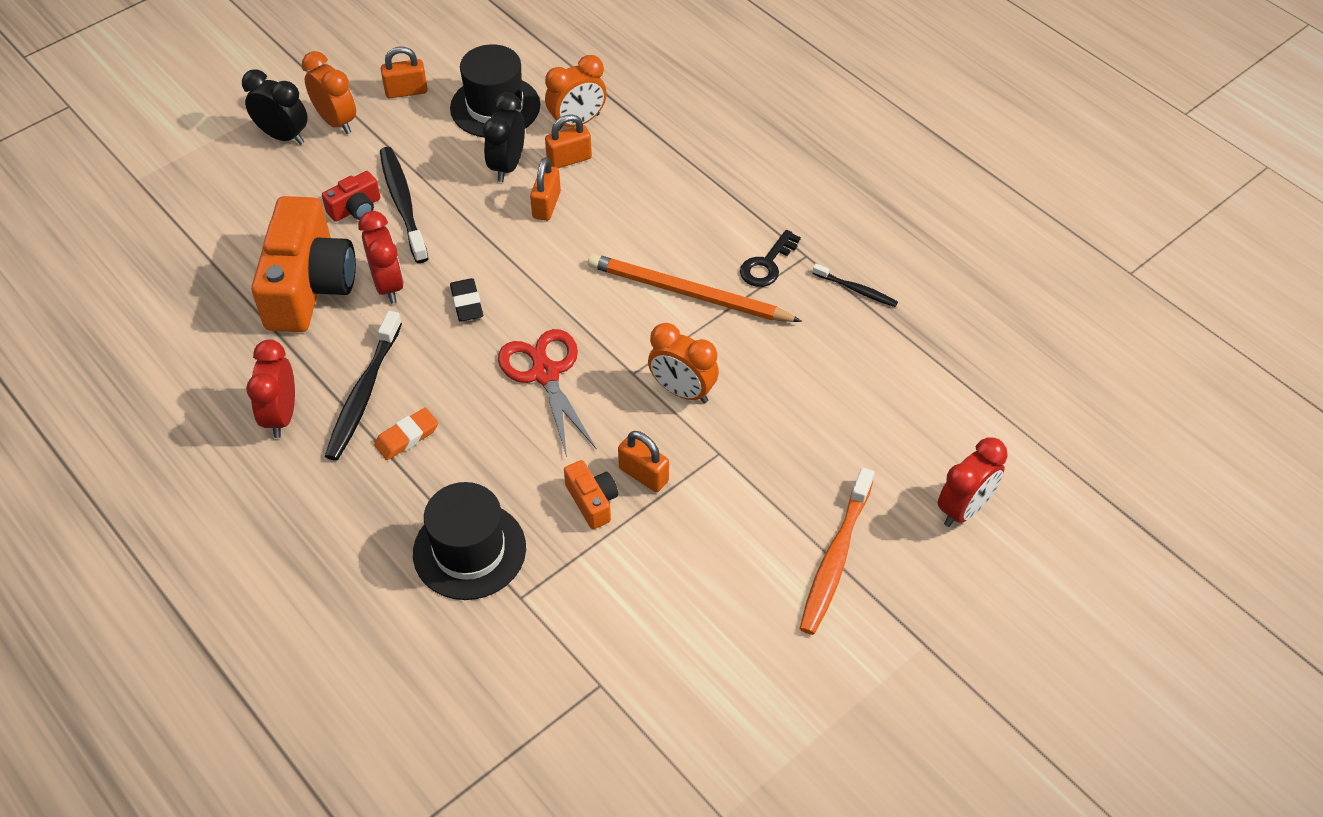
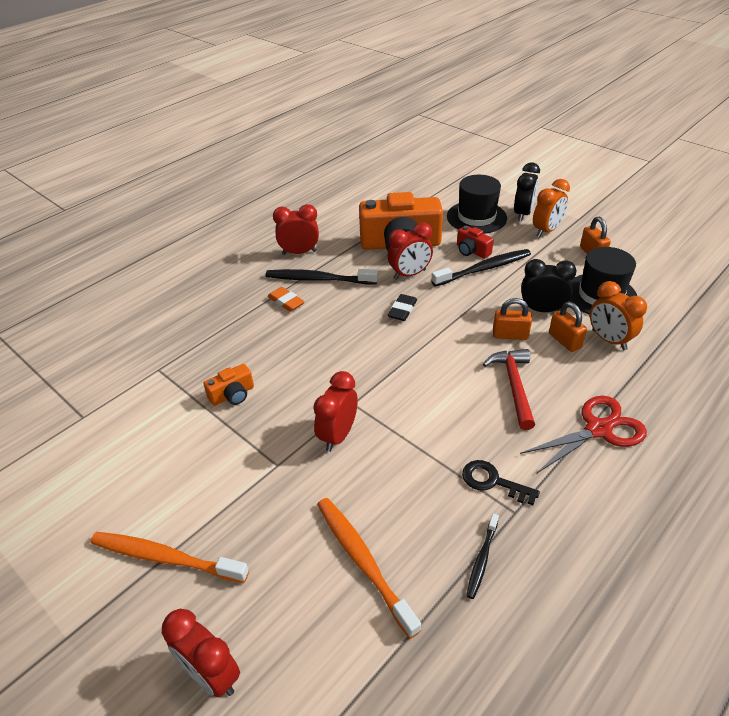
camera: 85 degrees right, 10 degrees down
black hat [413,482,526,600] -> black hat moved to [447,175,507,234]
black eraser [450,278,483,322] -> black eraser turned 45 degrees counterclockwise [388,294,417,321]
red scissors [498,329,597,457] -> red scissors moved to [520,396,647,473]
orange pencil [588,254,802,322] -> none
orange padlock [618,431,669,492] -> none
orange clock [648,323,719,403] -> red clock [313,371,358,452]
none -> orange toothbrush [317,498,421,639]
none -> red hammer [483,349,535,430]

